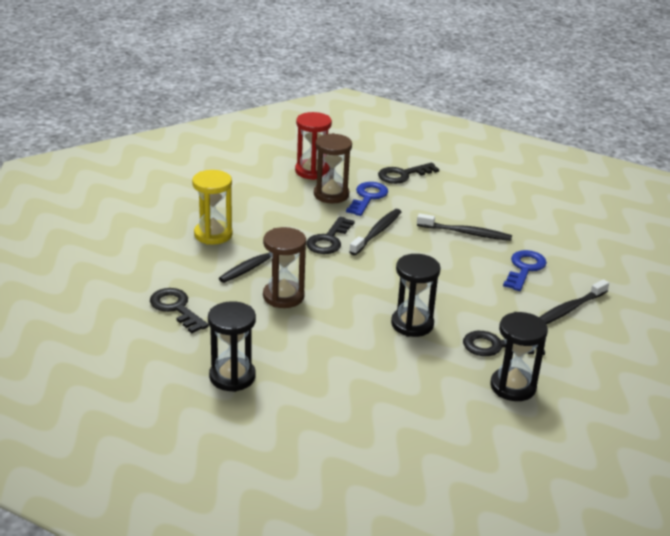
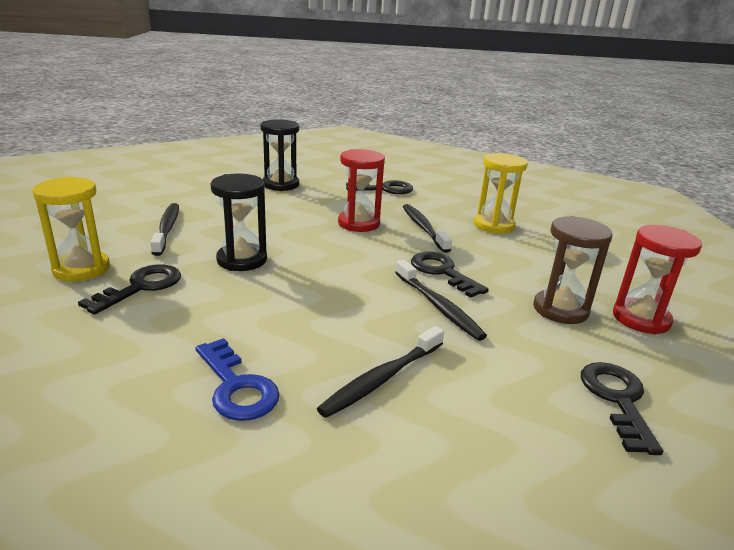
camera: 120 degrees right, 5 degrees down
brown hourglass [263,227,306,308] -> red hourglass [338,149,385,232]
blue key [346,182,388,216] -> none
black hourglass [490,312,548,401] -> yellow hourglass [32,177,110,281]
black toothbrush [539,279,609,324] -> black toothbrush moved to [150,203,179,256]

